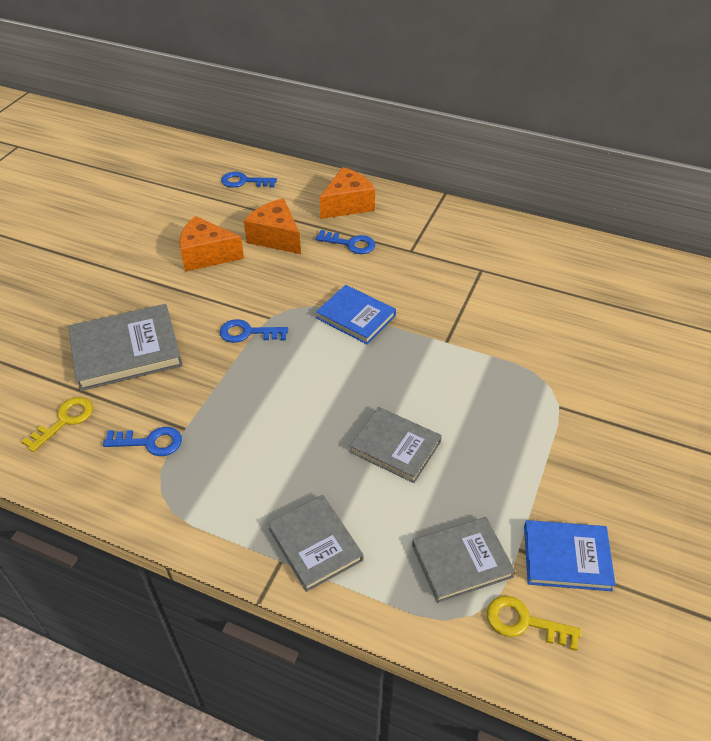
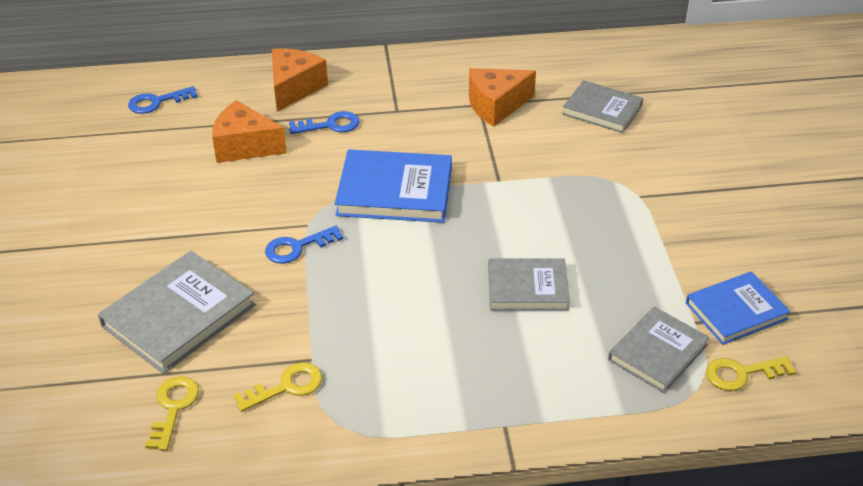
camera: 30 degrees left, 5 degrees down
blue key [103,427,182,456] -> yellow key [233,363,322,412]
orange cheese [179,216,244,271] -> orange cheese moved to [469,68,536,126]
grey book [268,495,363,592] -> grey book moved to [562,80,643,133]
blue book [316,285,396,344] -> blue book [335,149,452,223], size x1.52

